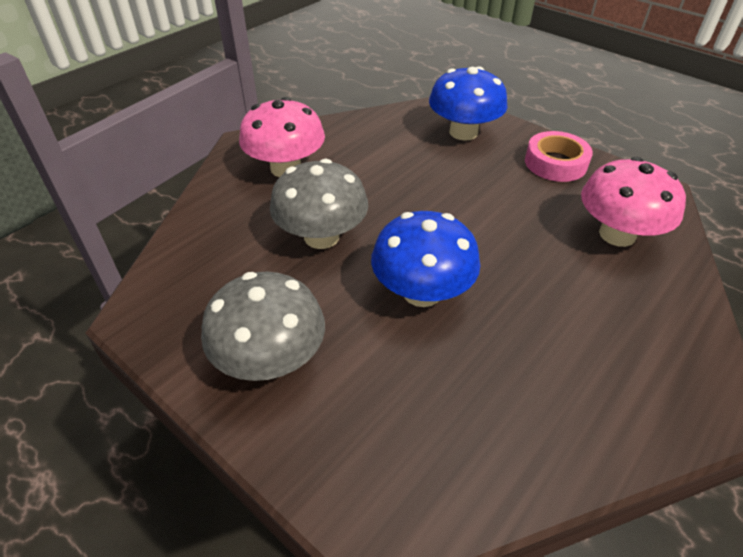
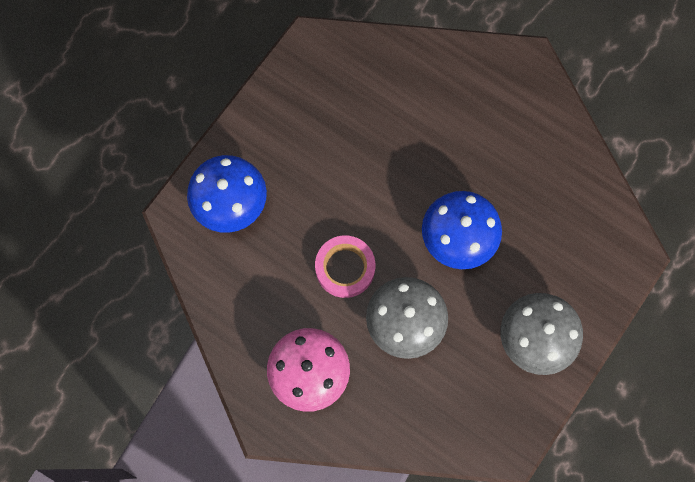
camera: 95 degrees left, 30 degrees up
pink tape [525,131,593,182] -> pink tape moved to [315,236,375,298]
pink mushroom [581,157,686,247] -> none

